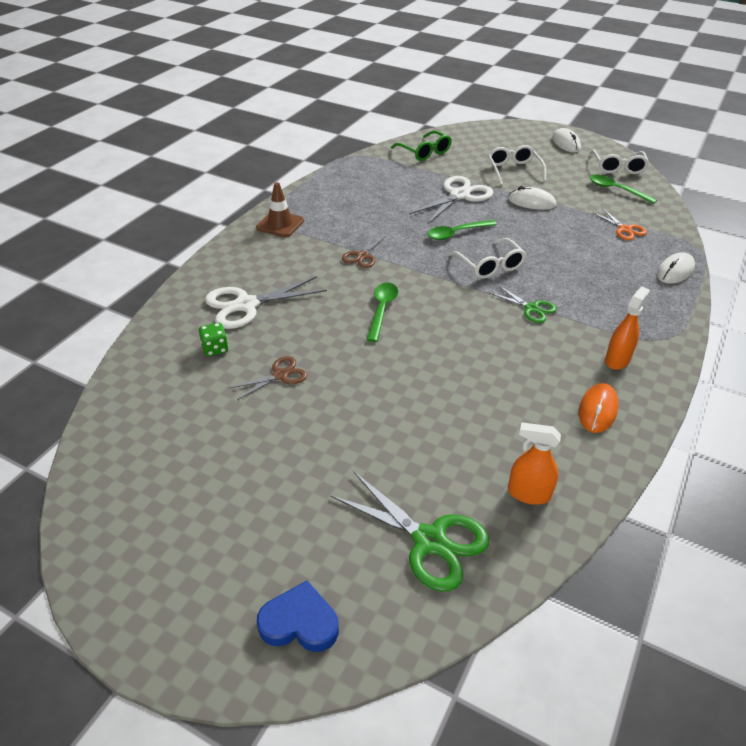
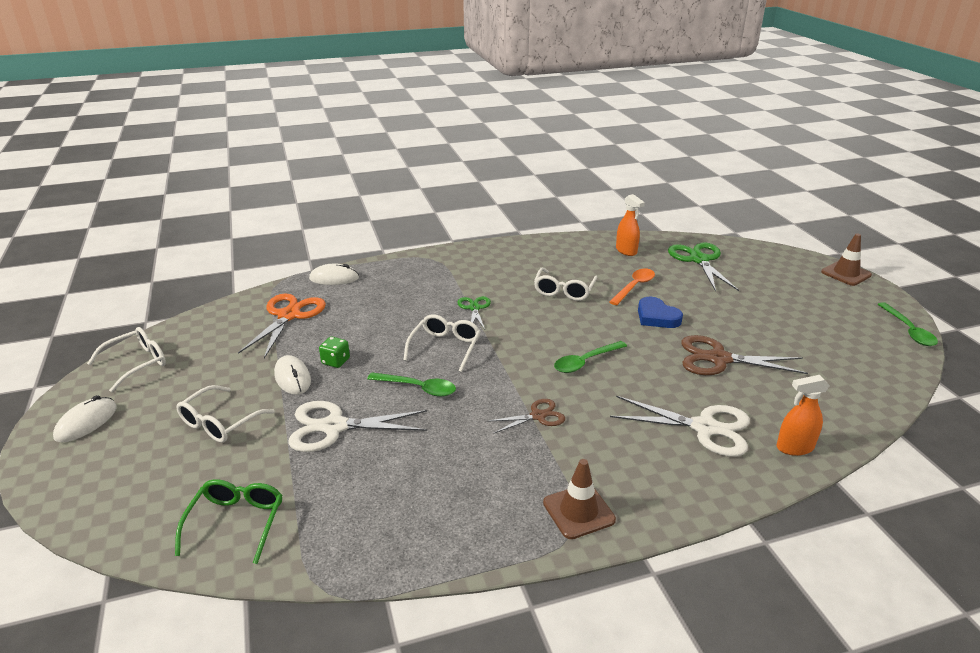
camera: 135 degrees left, 10 degrees down
green dice [199,323,229,356] -> green dice moved to [319,337,350,368]
brown scissors [230,356,307,400] -> brown scissors [681,335,808,375], size x1.75
blue heart [257,581,339,652] -> blue heart moved to [638,297,683,328]
orange mouse [579,383,619,433] -> none
green spoon [590,174,657,204] -> green spoon moved to [877,302,938,346]
orange scissors [592,208,647,240] -> orange scissors [238,293,326,358], size x1.75
orange spray bottle [605,286,650,370] -> orange spray bottle moved to [777,375,830,456]
none -> white glasses [534,268,598,301]
none -> orange spoon [609,269,655,305]
none -> brown traffic cone [821,233,872,286]

